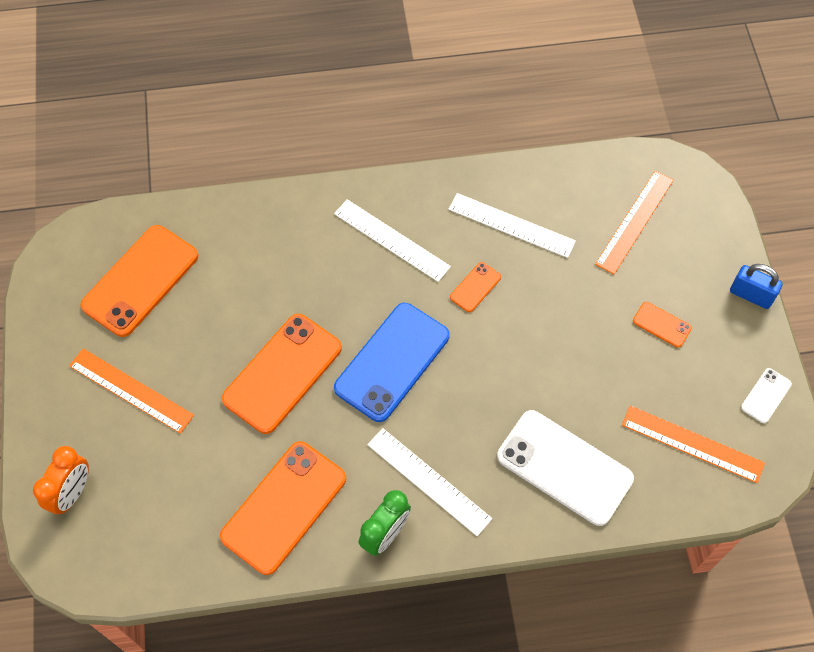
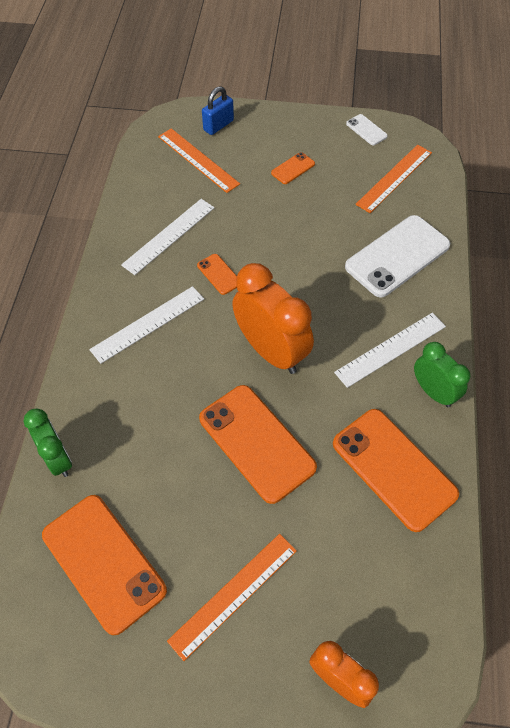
camera: 75 degrees left, 5 degrees down
blue phone [334,303,450,422] -> orange clock [232,263,314,374]
blue padlock [730,264,783,309] -> blue padlock moved to [202,86,234,135]
none -> green clock [24,409,72,477]

